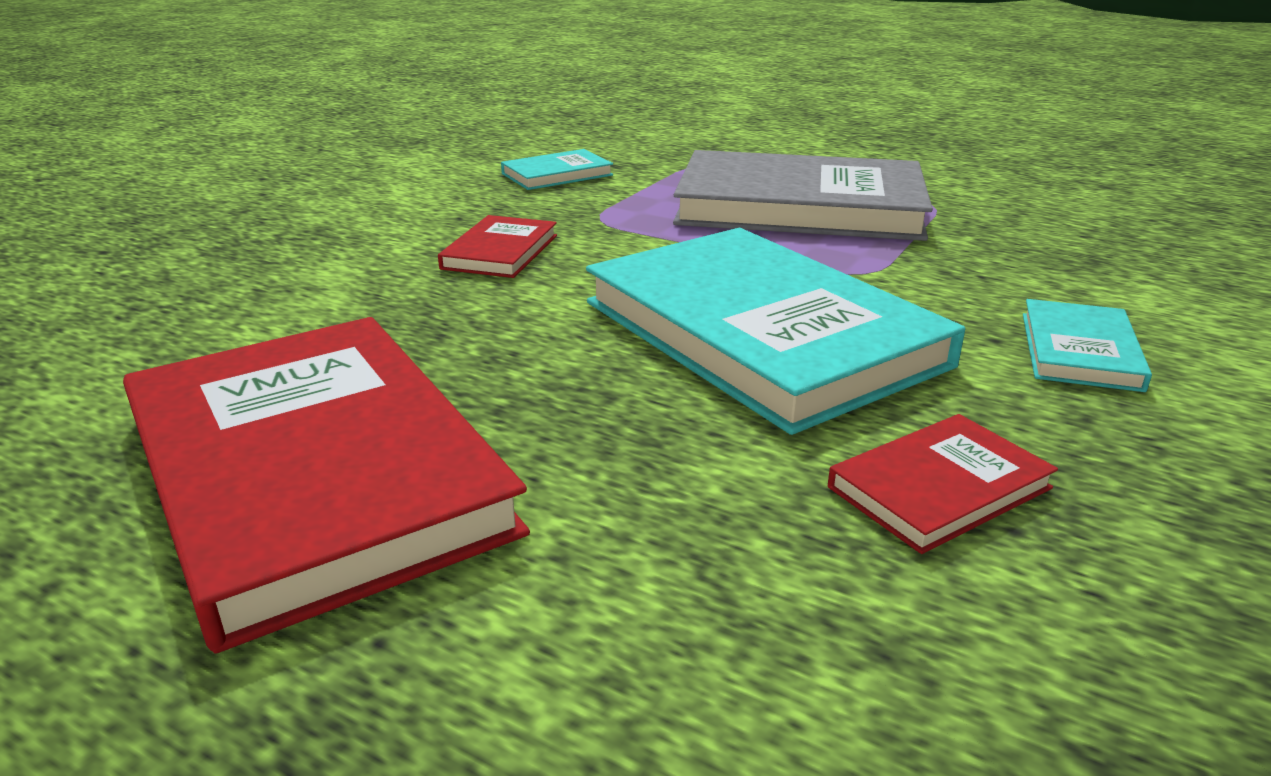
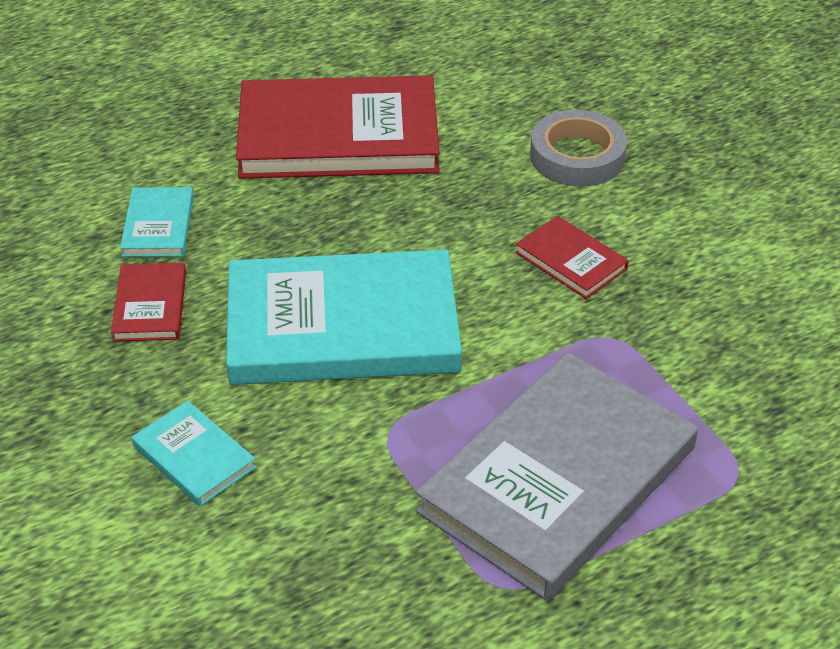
camera: 120 degrees right, 15 degrees up
turquoise book [501,149,613,190] -> turquoise book moved to [120,187,193,257]
none -> grey tape [530,110,627,187]

